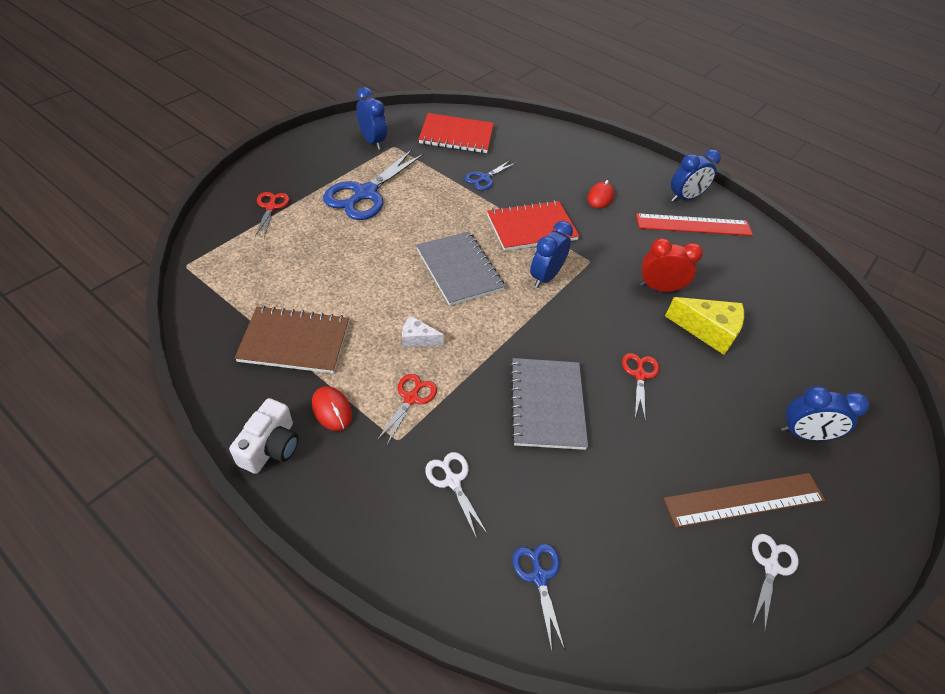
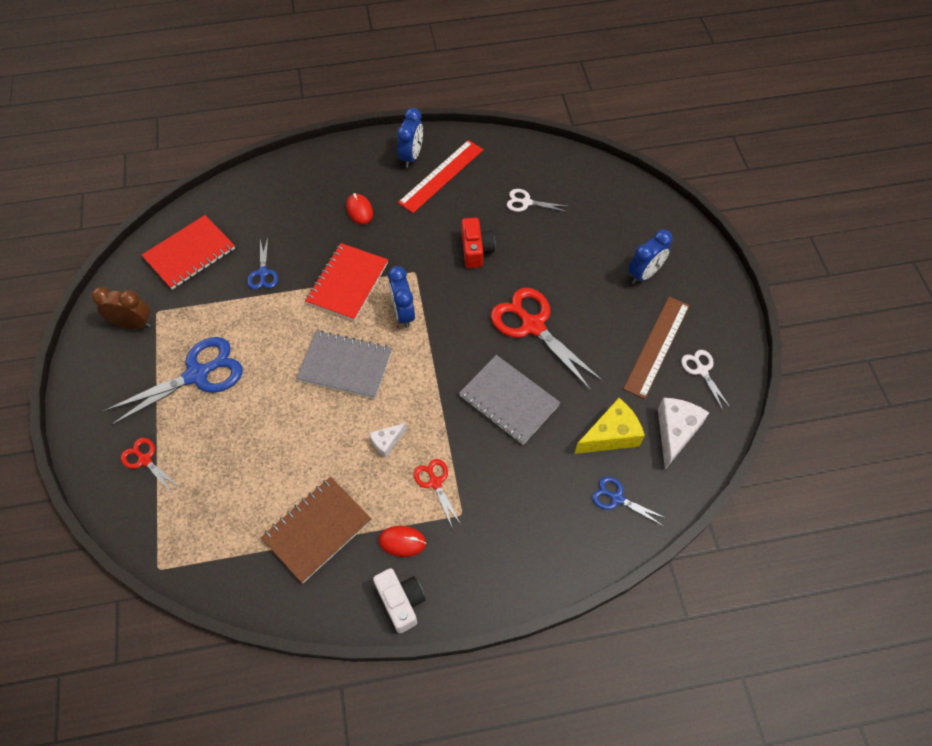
camera: 45 degrees left, 10 degrees up
blue scissors [323,149,424,220] -> blue scissors turned 105 degrees counterclockwise [103,337,243,426]
blue clock [356,87,387,150] -> brown clock [91,287,151,329]
white scissors [425,452,488,539] -> white scissors moved to [507,189,568,212]
red scissors [622,353,659,419] -> red scissors [491,288,603,390], size x1.96
red clock [640,238,703,292] -> red camera [462,218,495,268]
yellow cheese [665,297,744,355] -> yellow cheese moved to [574,398,645,454]
none -> white cheese [658,398,709,470]

